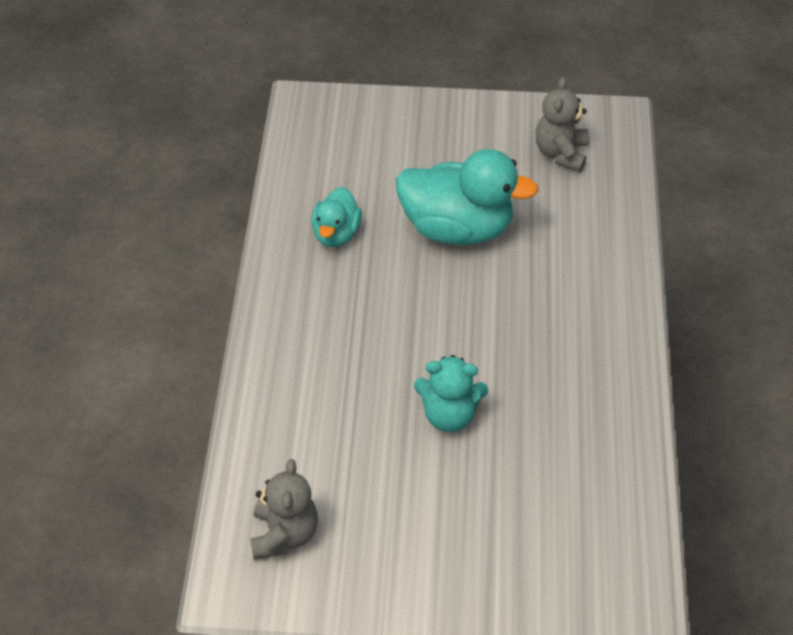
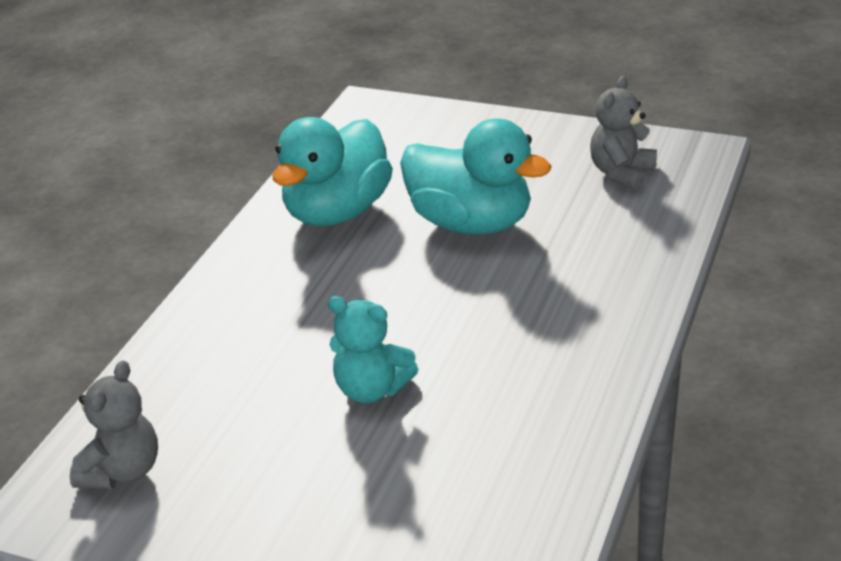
camera: 20 degrees right, 15 degrees down
turquoise duck [311,187,362,247] -> turquoise duck [272,117,393,226], size x1.83

